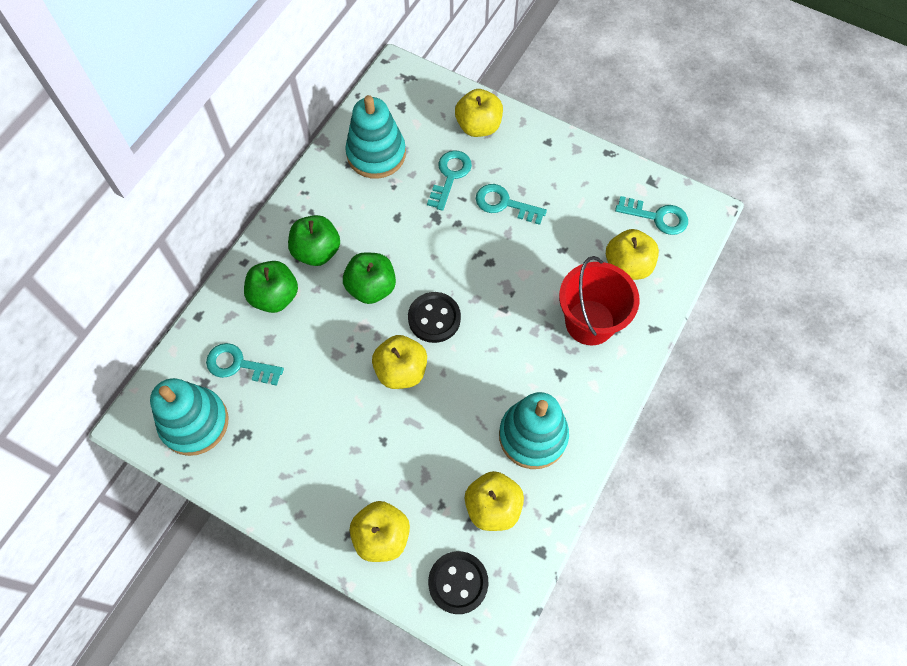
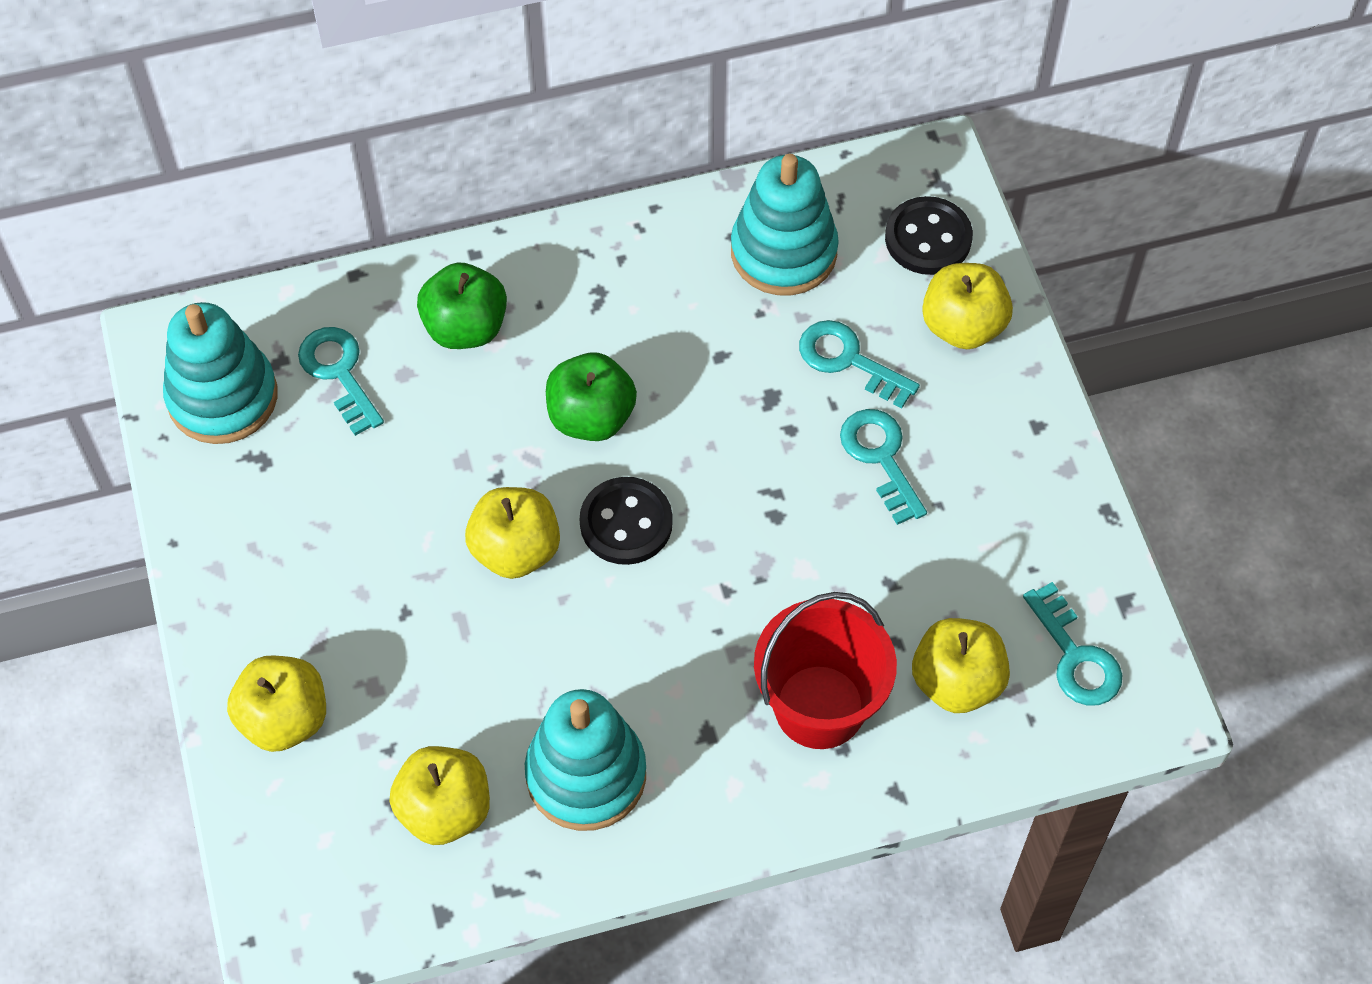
camera: 45 degrees right, 5 degrees down
green apple [288,215,340,266] -> none
turquoise key [427,150,472,211] -> turquoise key turned 120 degrees counterclockwise [799,320,920,409]
black button [428,551,488,614] -> black button moved to [885,196,973,275]

